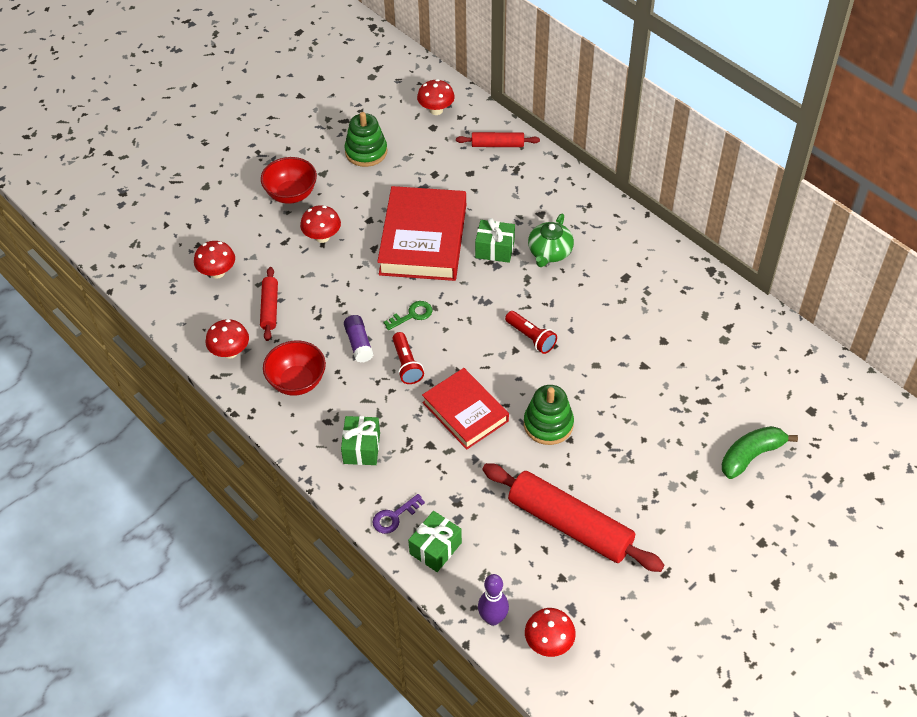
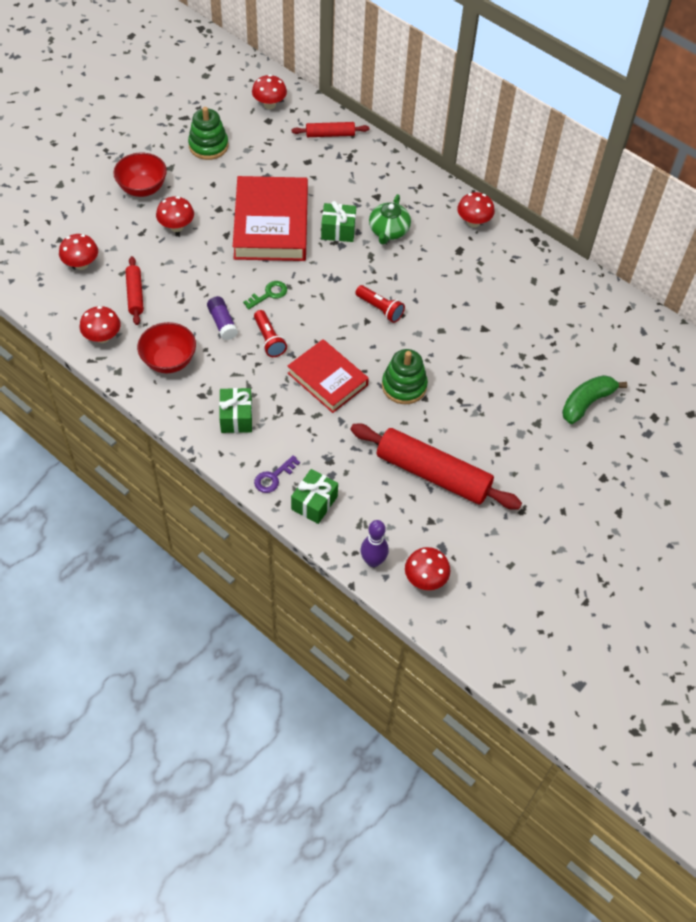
camera: 10 degrees left, 5 degrees up
none -> red mushroom [457,192,495,228]

